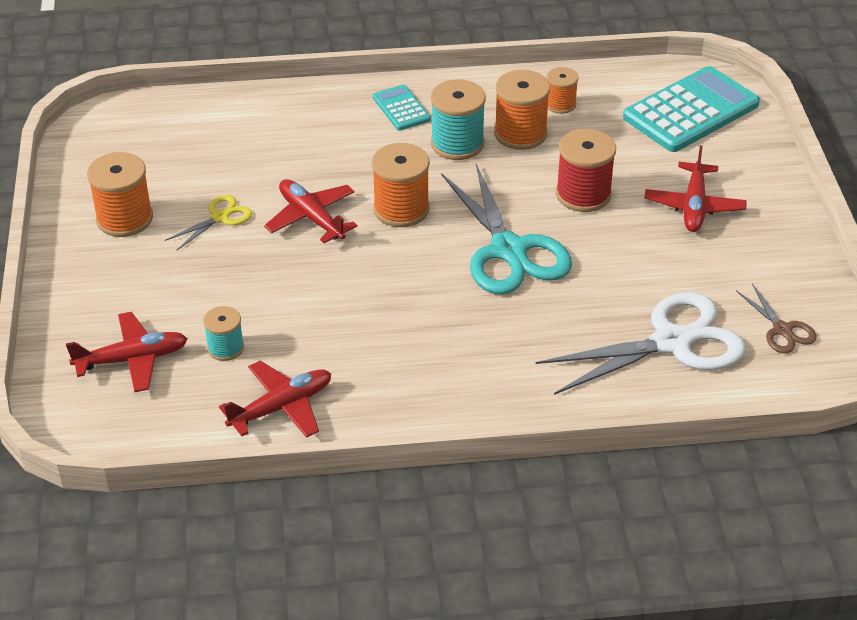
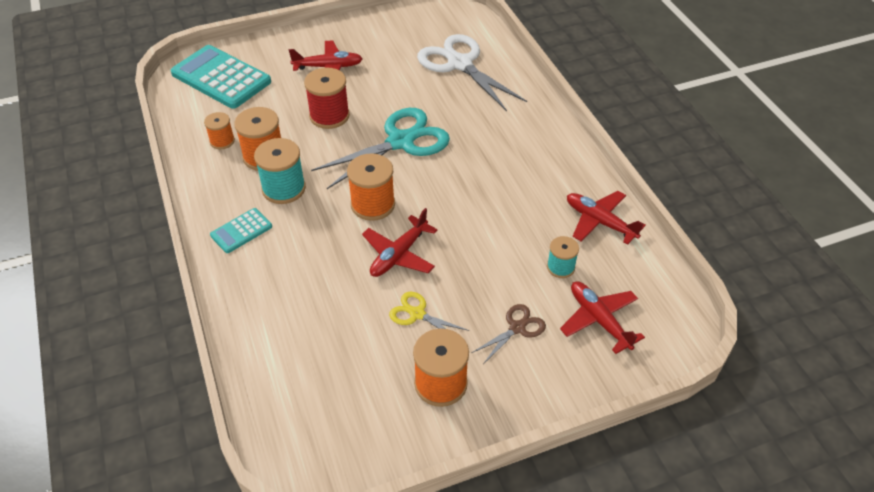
camera: 105 degrees left, 5 degrees up
brown scissors [736,284,817,353] -> brown scissors moved to [472,304,546,364]

